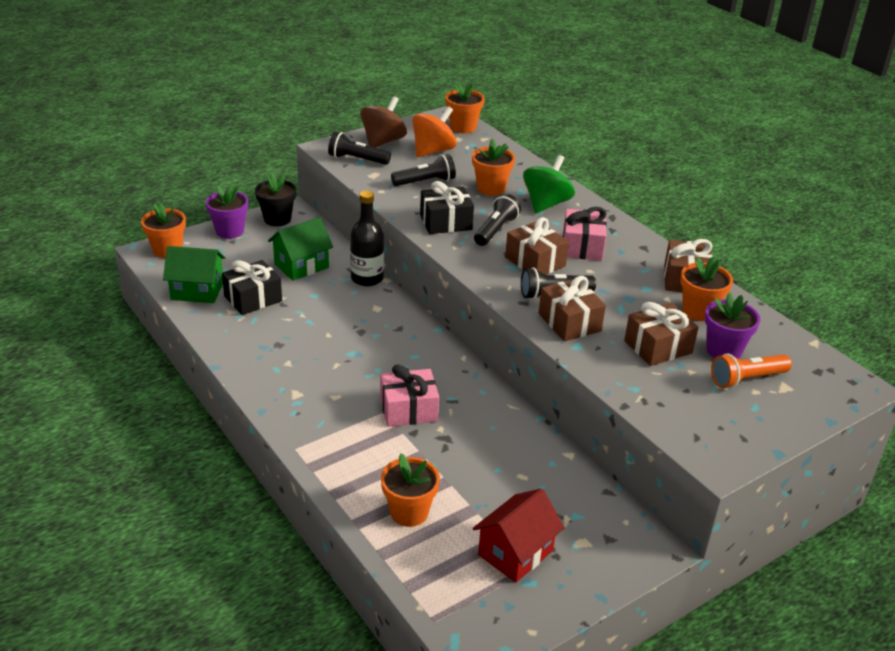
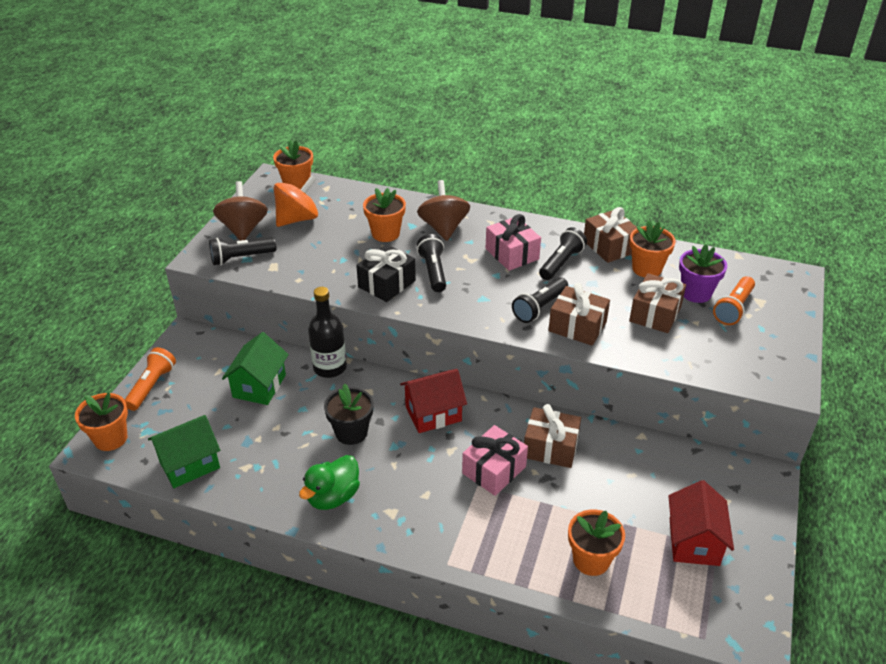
camera: 35 degrees left, 5 degrees up
purple flower pot [206,185,248,239] -> orange flashlight [125,347,176,411]
black gift [222,260,282,315] -> none
black flower pot [255,173,296,226] -> black flower pot moved to [324,384,373,445]
black flashlight [391,154,456,186] -> black flashlight moved to [539,227,587,280]
orange spinning top [412,106,457,157] -> orange spinning top turned 45 degrees clockwise [274,175,318,227]
brown gift [505,217,569,275] -> brown gift moved to [524,404,581,468]
green spinning top [523,155,575,213] -> brown spinning top [417,180,470,241]
none -> green duck [299,455,360,510]
none -> red house [400,369,467,433]

